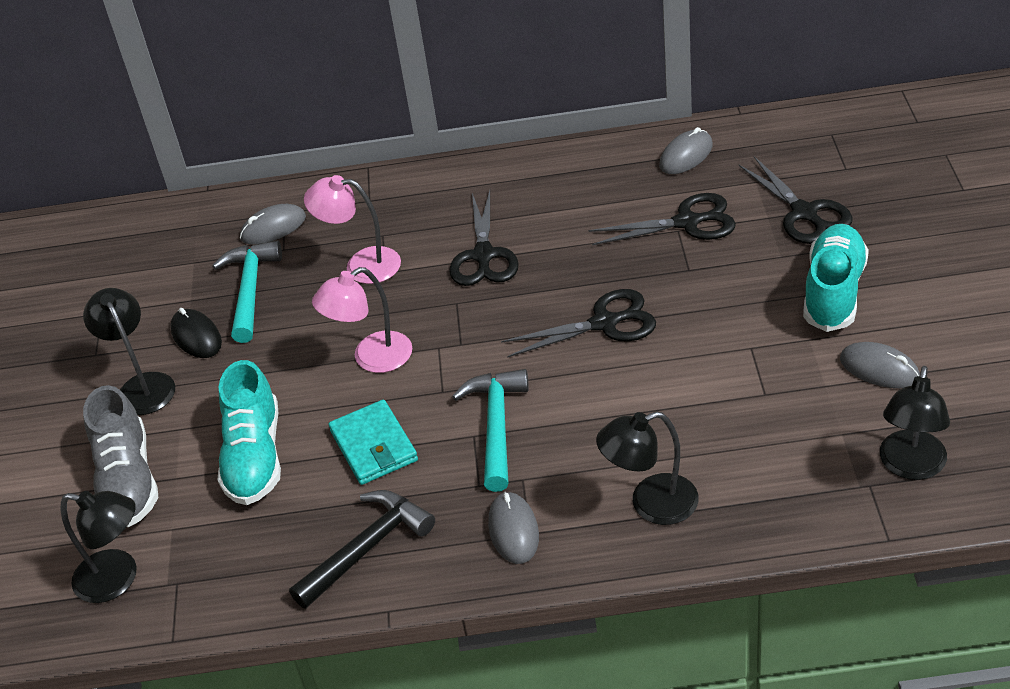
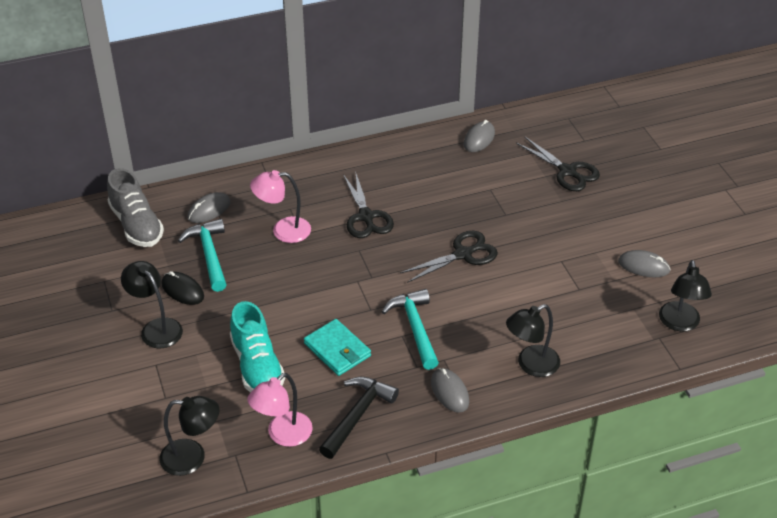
camera: 20 degrees left, 0 degrees up
grey shoe [83,385,159,527] -> grey shoe moved to [107,168,164,247]
pink lamp [312,267,412,373] -> pink lamp moved to [247,373,313,447]
black scissors [588,193,736,245] -> none
turquoise shoe [803,224,869,332] -> none

